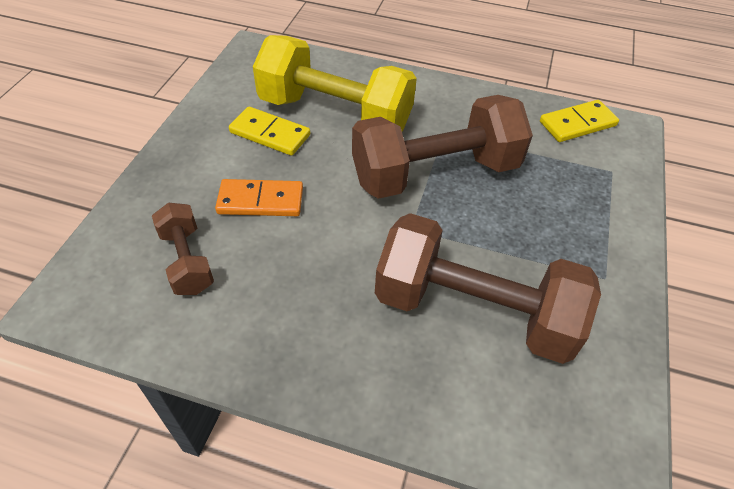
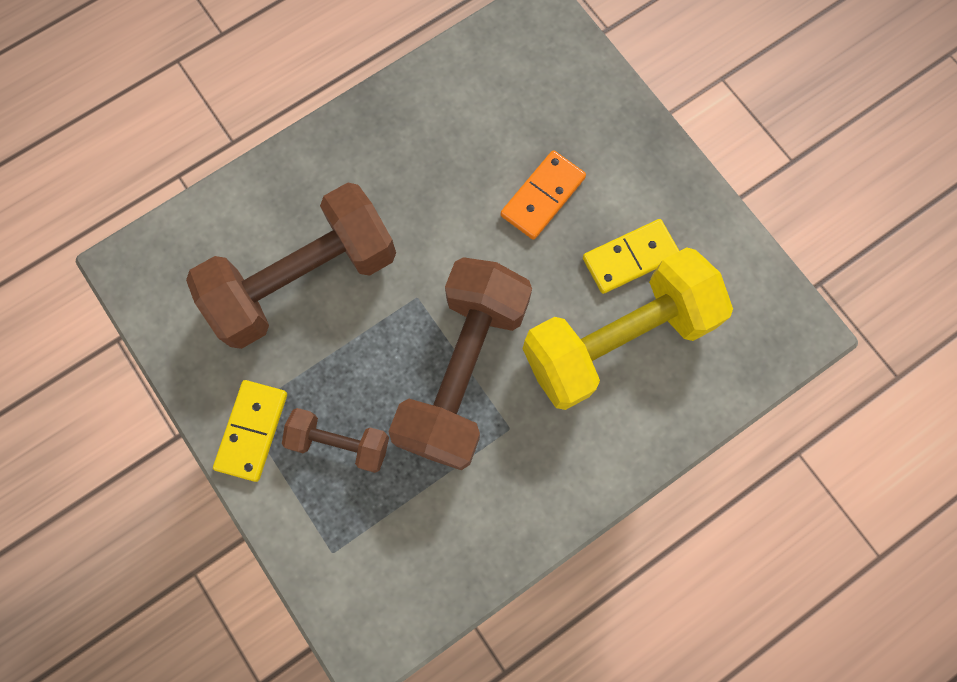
camera: 130 degrees right, 25 degrees up
brown dumbbell [152,202,214,295] -> brown dumbbell moved to [282,408,389,473]
yellow domino [540,100,619,142] -> yellow domino moved to [213,380,287,482]

